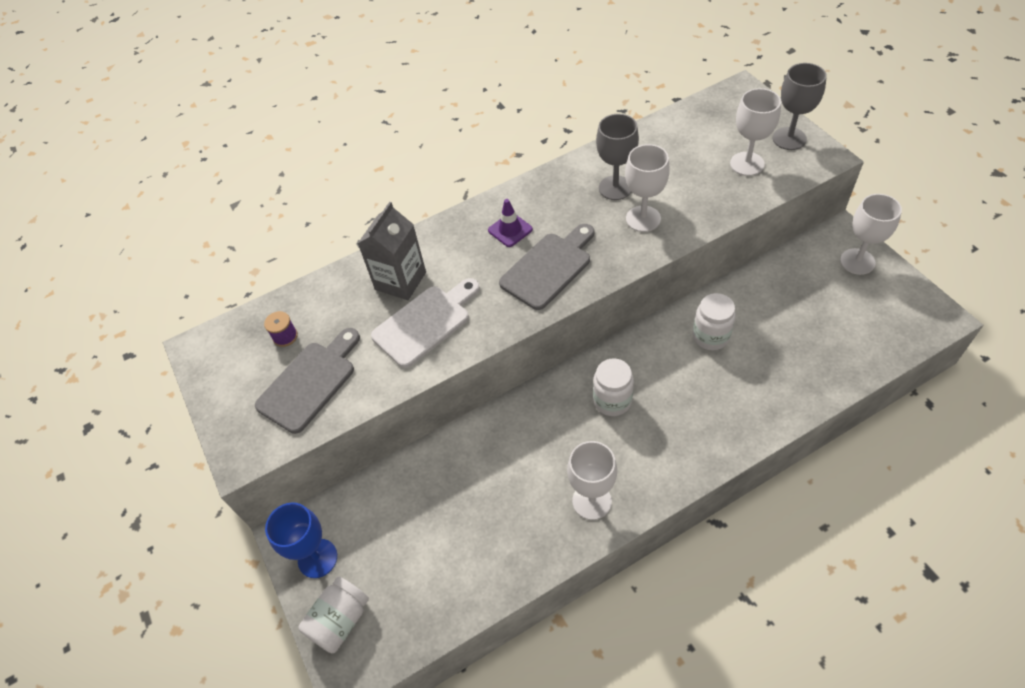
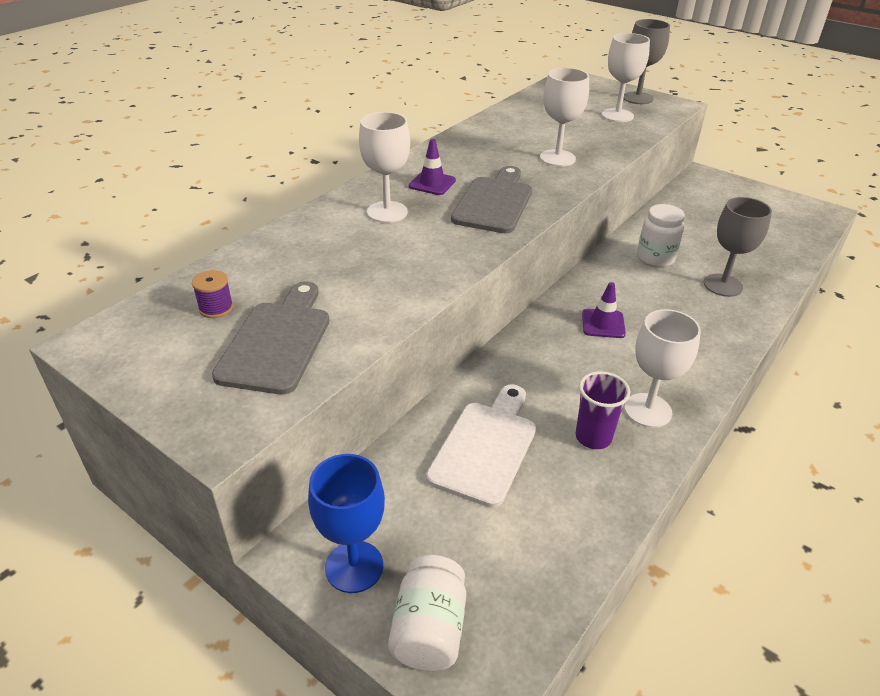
camera: 30 degrees left, 15 degrees down
grey carton [357,202,426,300] -> none
white cutting board [371,278,480,368] -> white cutting board moved to [426,384,536,508]
white jar [593,358,634,416] -> purple traffic cone [582,282,626,338]
grey goblet [596,114,639,200] -> grey goblet moved to [704,197,772,297]
white goblet [840,194,902,275] -> white goblet moved to [359,112,410,223]
none -> purple cup [575,371,630,449]

